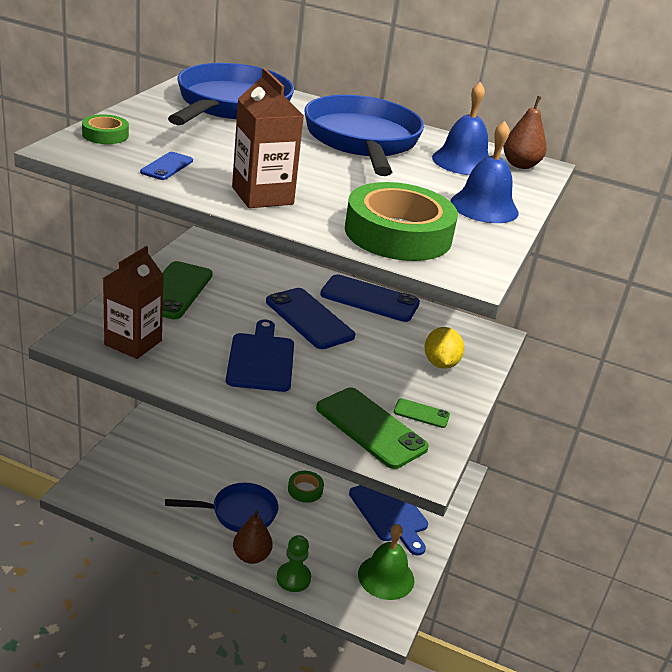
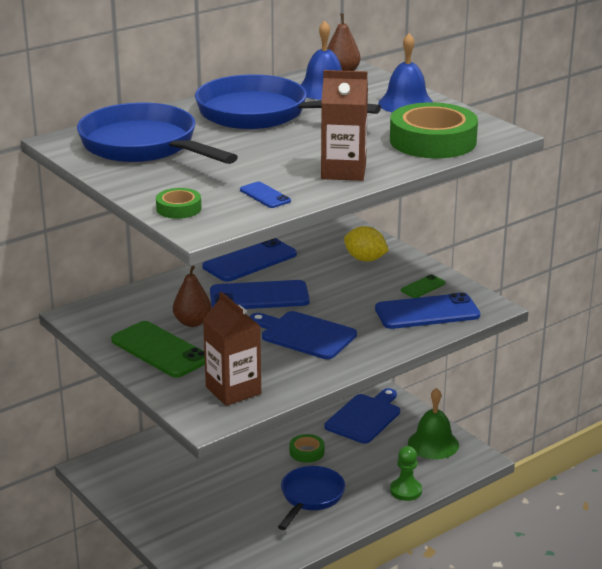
camera: 55 degrees left, 5 degrees down
brown pear [233,510,273,564] -> brown pear moved to [173,265,212,327]
green phone [316,388,429,469] -> blue phone [375,292,480,329]
blue cutting board [349,485,428,556] -> blue cutting board turned 60 degrees counterclockwise [324,388,400,444]

